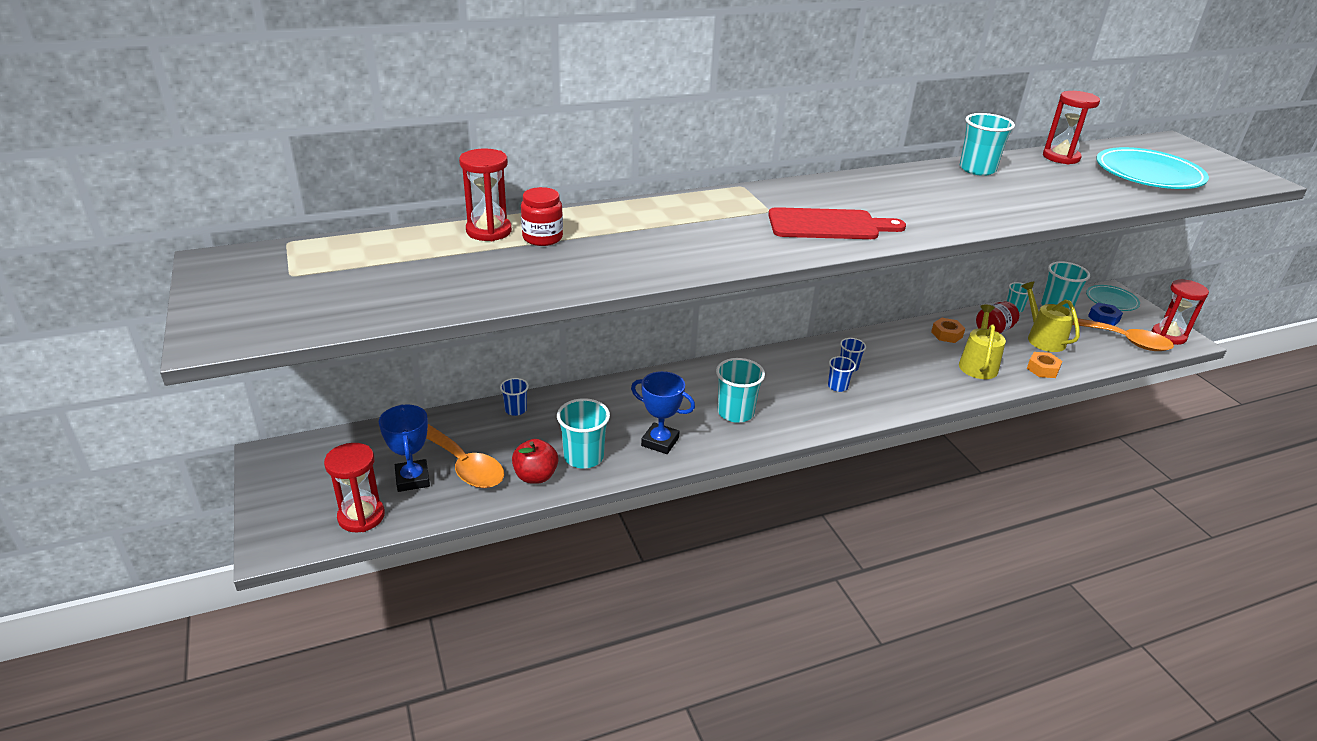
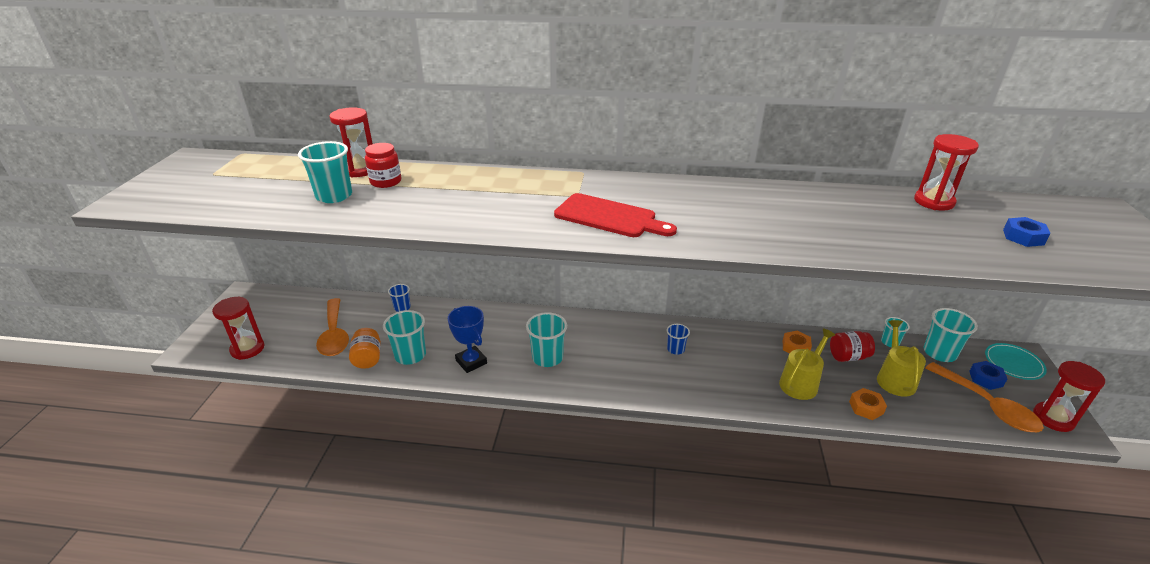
camera: 30 degrees right, 0 degrees up
blue trophy [379,404,430,492] -> none
red apple [512,439,558,484] -> orange jar [349,328,381,369]
blue cup [828,356,856,392] -> none
turquoise cup [960,113,1015,176] -> turquoise cup moved to [298,141,352,203]
turquoise plate [1096,147,1209,189] -> blue nut [1003,217,1051,247]

